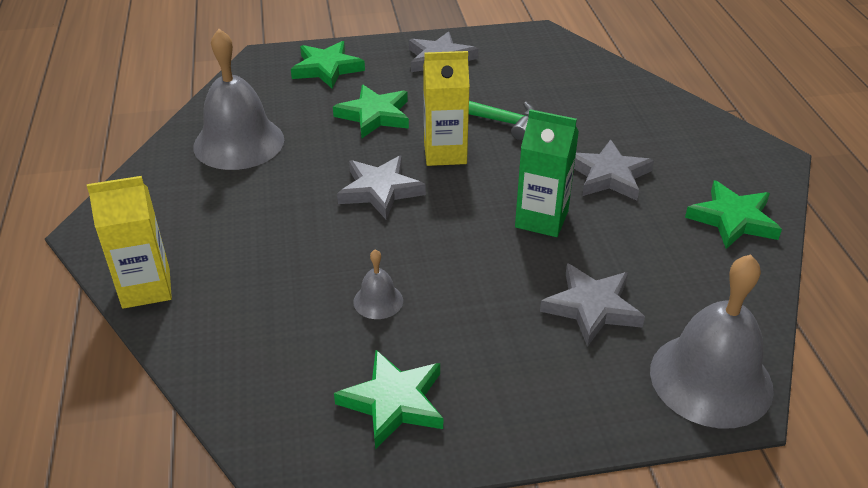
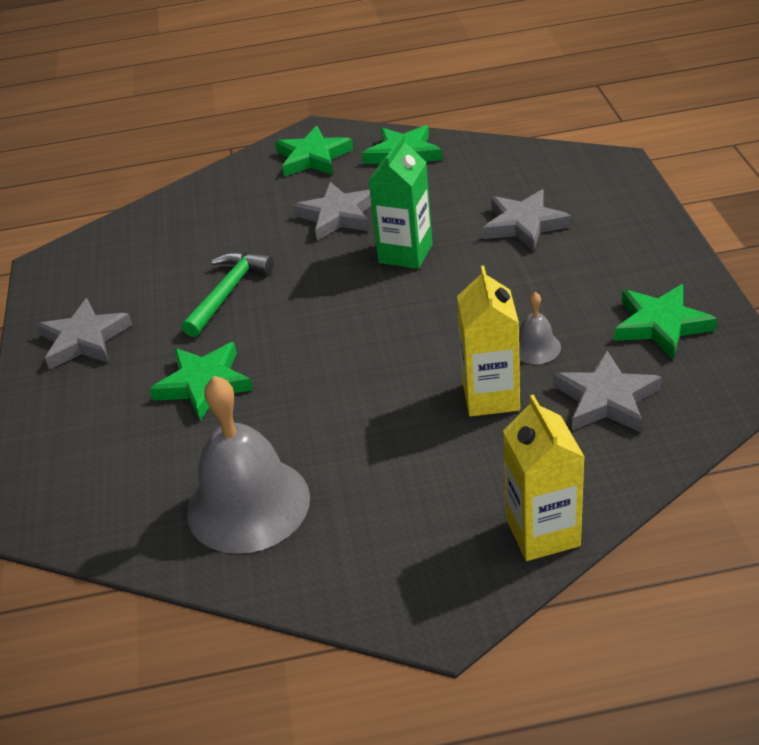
camera: 85 degrees left, 0 degrees up
green star [291,41,365,89] -> green star moved to [275,126,353,177]
grey star [337,156,426,219] -> grey star moved to [553,351,662,433]
yellow carton [423,51,470,166] -> yellow carton moved to [457,266,520,417]
grey bell [650,255,774,428] -> none

